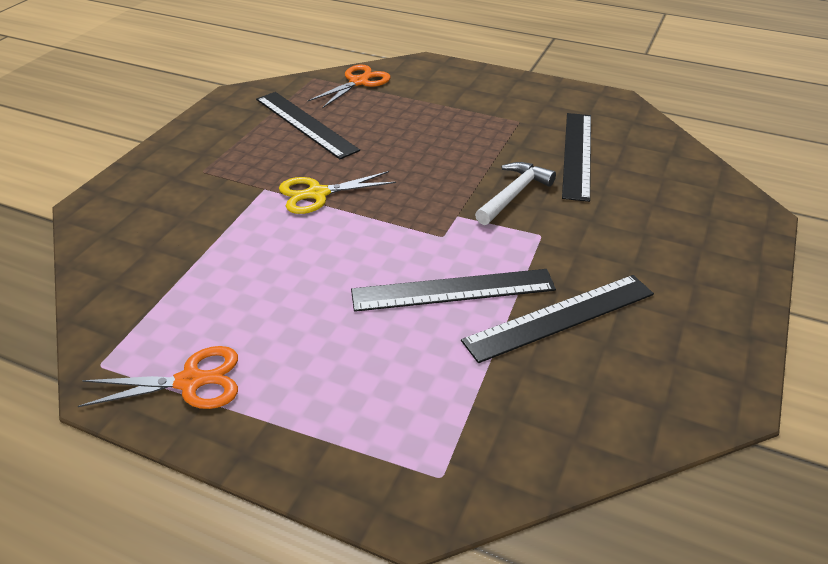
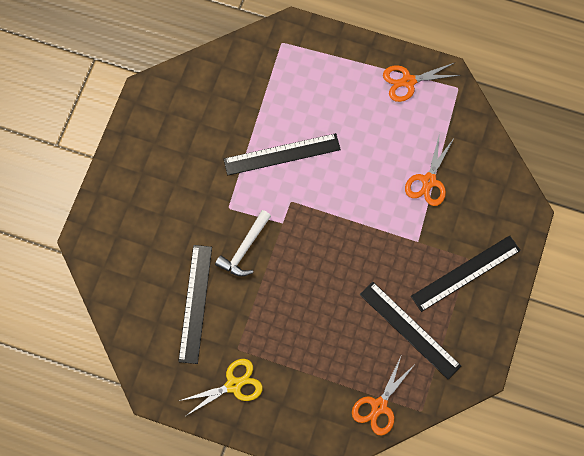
camera: 175 degrees right, 30 degrees up
yellow scissors [279,171,396,214] -> yellow scissors moved to [179,359,263,416]
black ruler [461,275,654,363] -> black ruler moved to [411,235,521,312]
none -> orange scissors [405,133,454,206]

